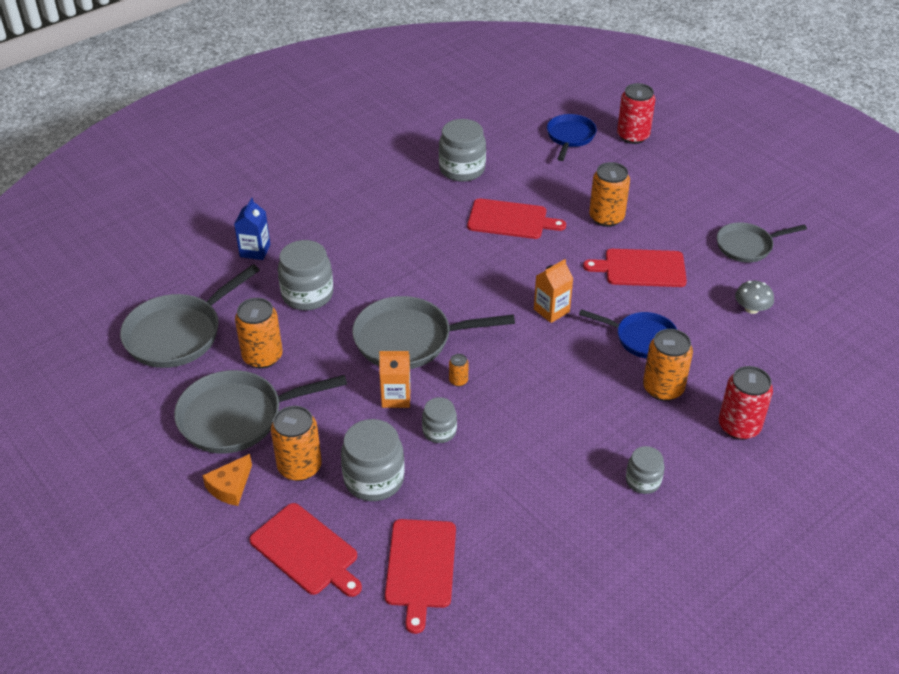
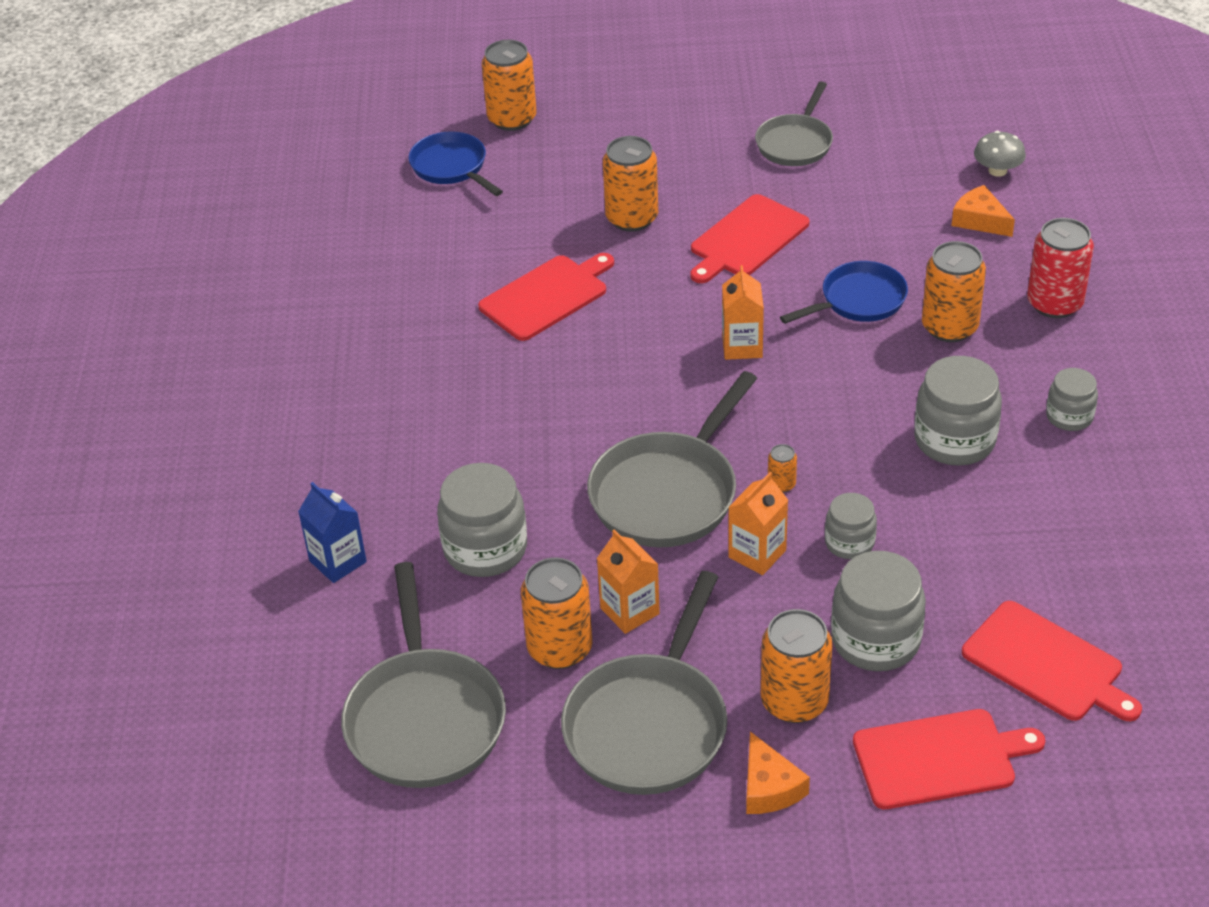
camera: 50 degrees left, 0 degrees up
grey jar [439,119,486,182] -> grey jar moved to [914,356,1002,466]
red can [617,83,655,144] -> orange can [482,40,536,131]
grey mushroom [735,280,774,314] -> grey mushroom moved to [974,131,1026,177]
none -> orange carton [597,529,660,634]
none -> orange cheese [952,185,1015,237]

